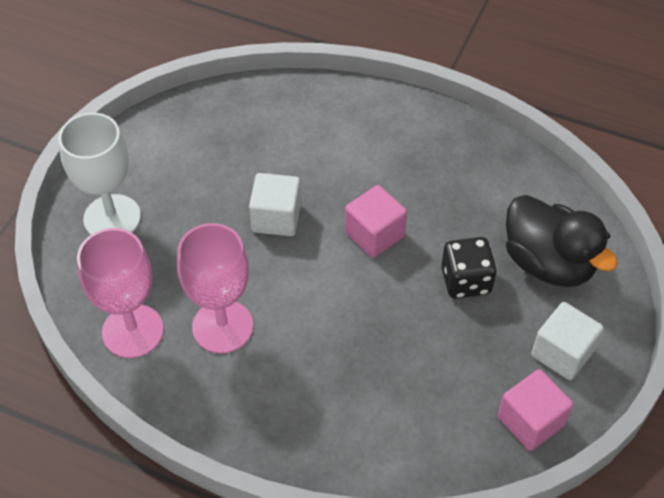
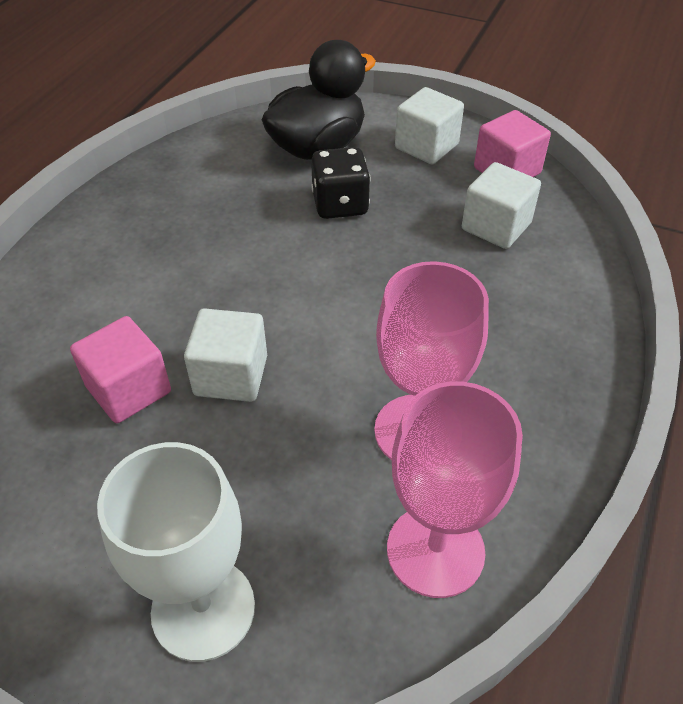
camera: 90 degrees left, 5 degrees down
pink cube [345,185,407,258] -> pink cube moved to [70,316,171,423]
none -> white cube [462,162,541,249]

